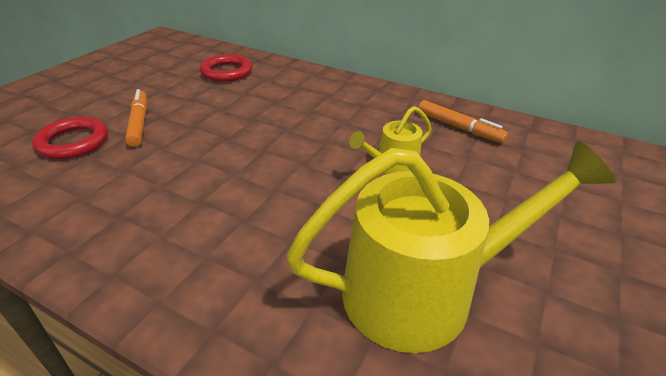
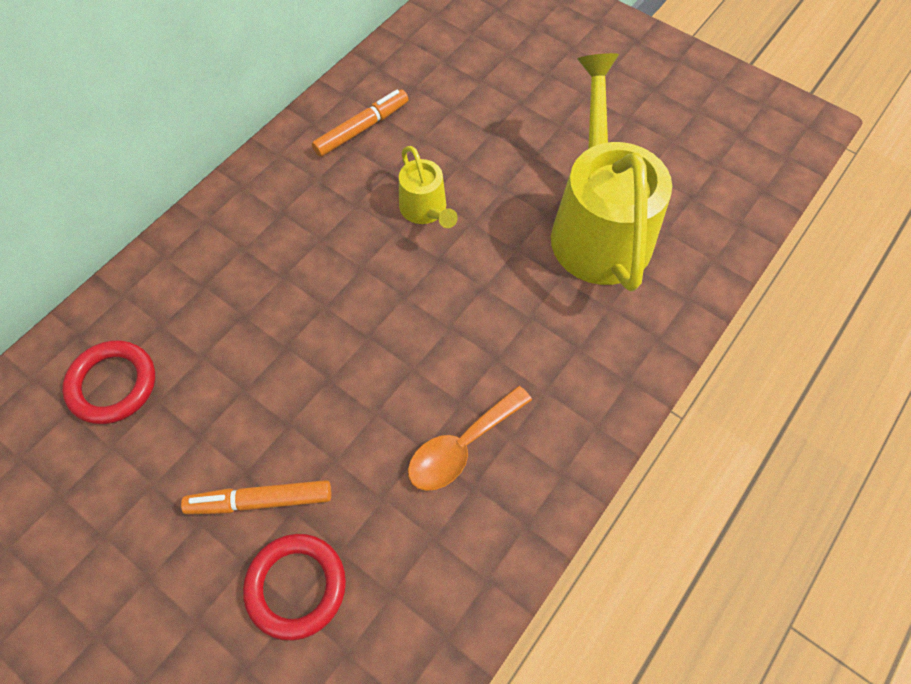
camera: 80 degrees left, 25 degrees up
none -> orange spoon [408,386,532,491]

